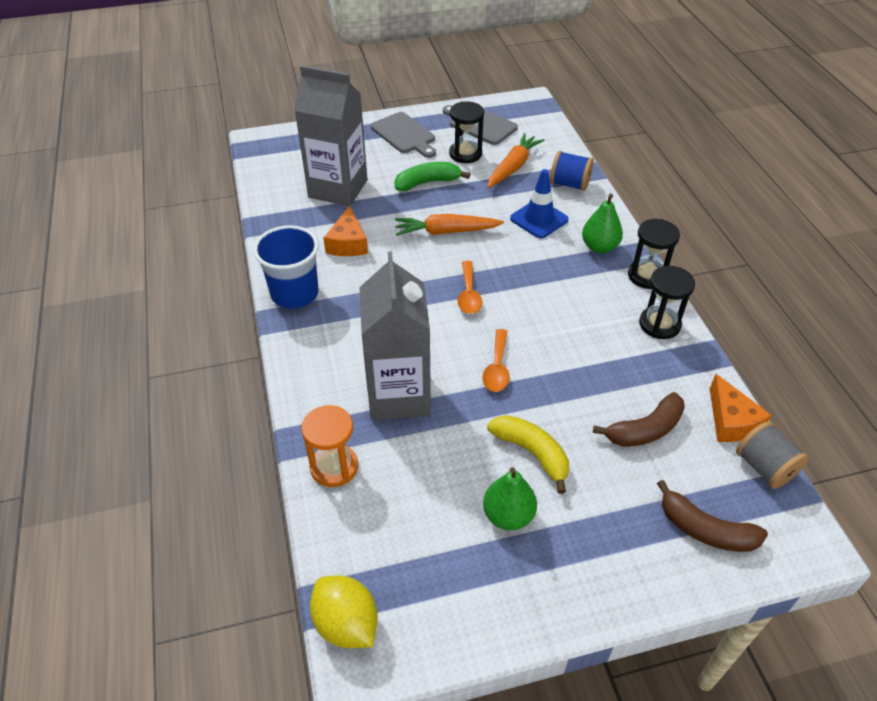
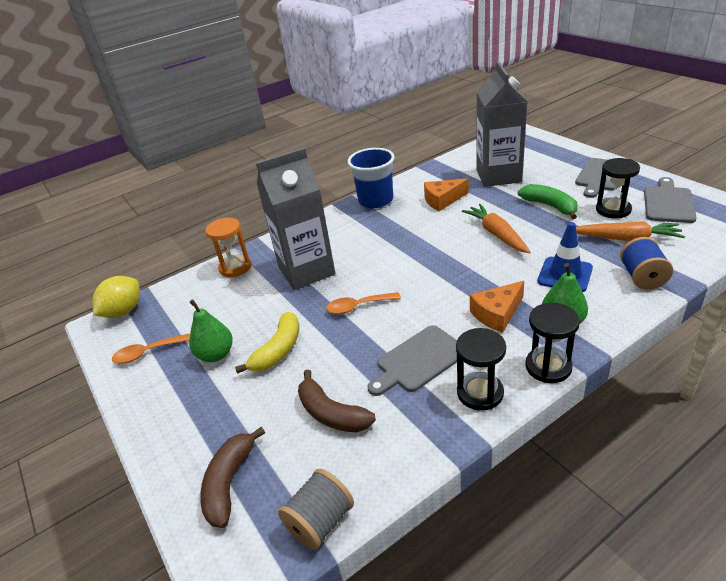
camera: 75 degrees right, 10 degrees down
orange spoon [458,261,483,314] -> orange spoon moved to [112,333,190,364]
orange cheese [710,374,772,442] -> orange cheese moved to [470,281,524,333]
none -> grey cutting board [368,325,457,396]

